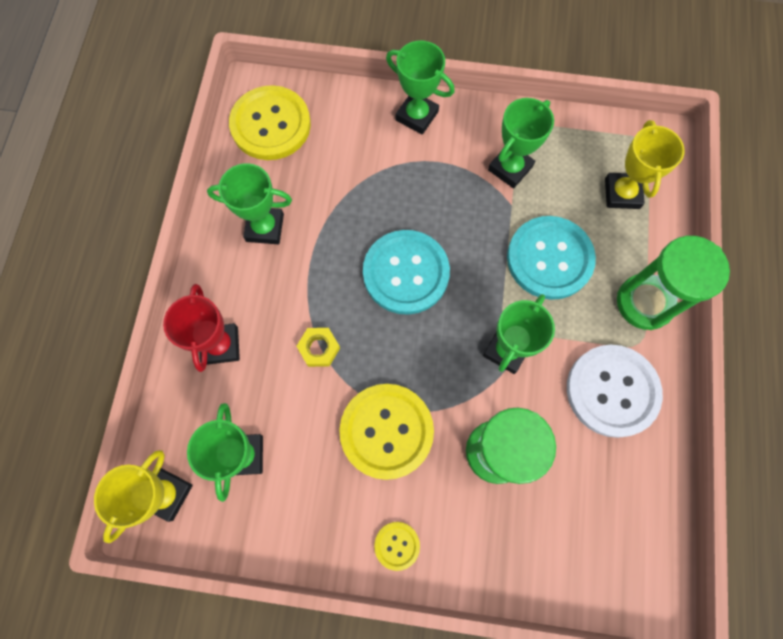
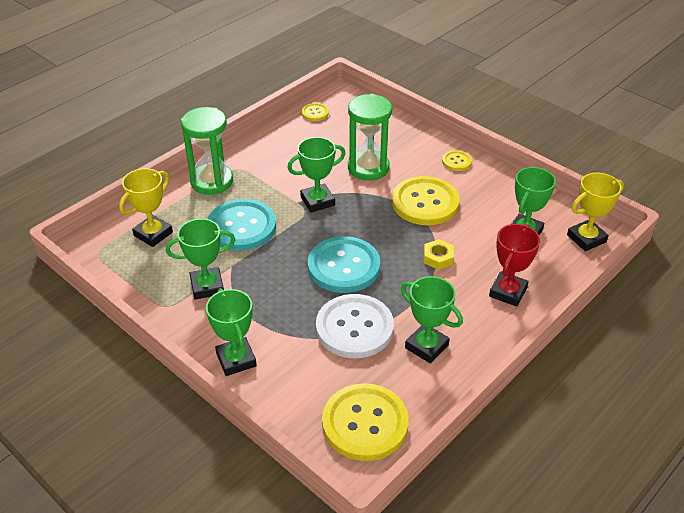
camera: 145 degrees left, 30 degrees down
white button [567,345,663,438] -> white button moved to [316,294,394,358]
none -> yellow button [301,103,329,121]

